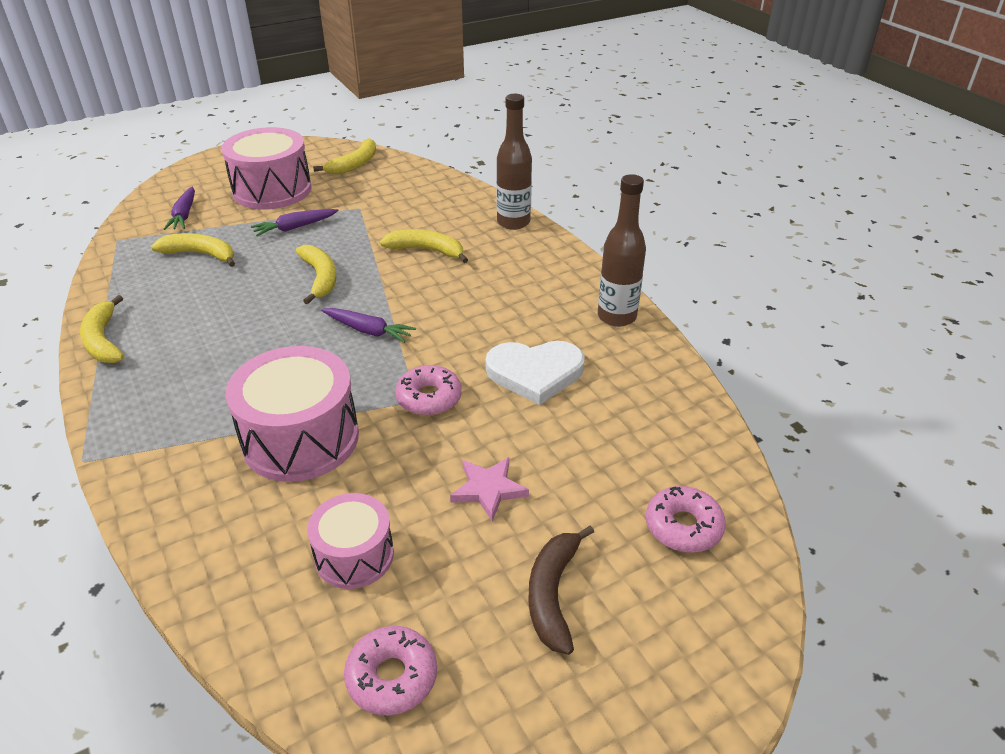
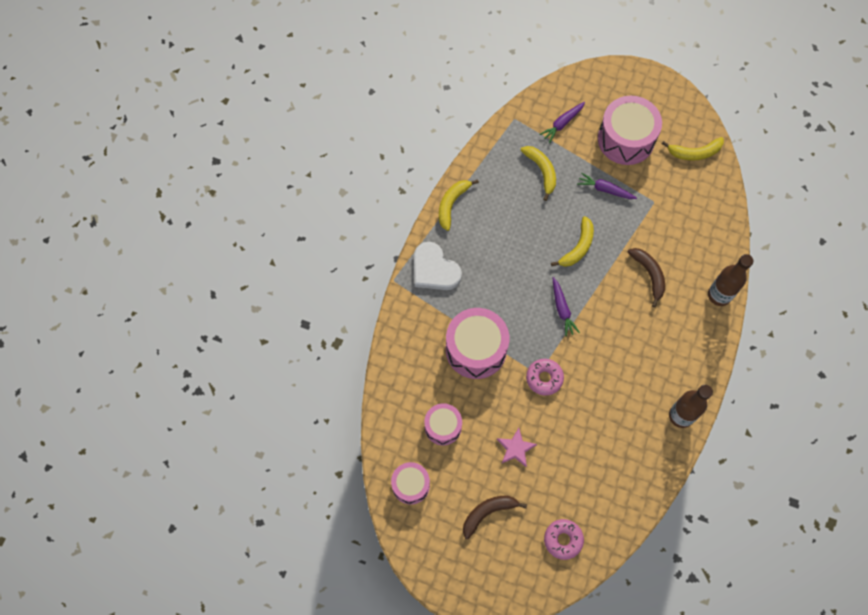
camera: 50 degrees right, 30 degrees up
pink donut [344,626,437,715] -> pink drum [391,462,430,505]
yellow banana [379,229,468,263] -> brown banana [627,248,665,308]
white heart [486,341,585,405] -> white heart moved to [414,242,462,290]

